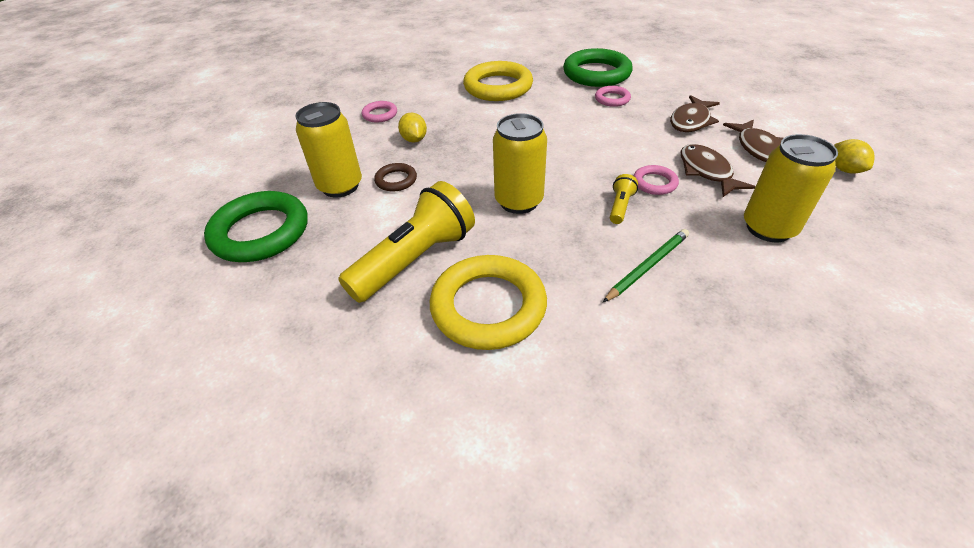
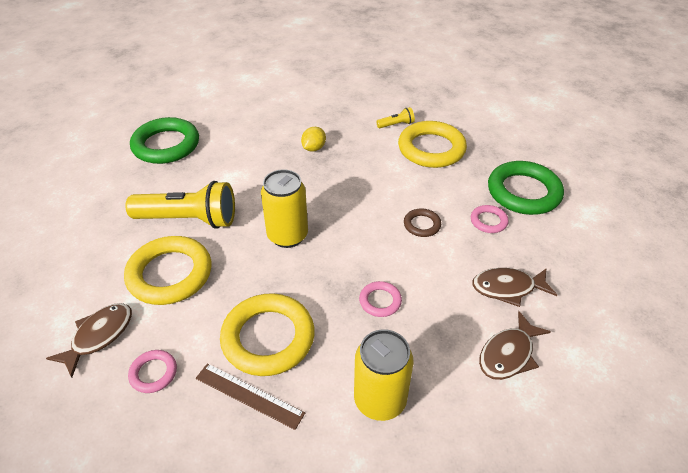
camera: 50 degrees right, 0 degrees up
yellow can [295,102,362,198] -> none
pink ring [362,101,397,122] -> pink ring moved to [128,350,177,393]
brown ring [374,163,417,191] -> brown ring moved to [404,208,441,237]
green pencil [603,229,689,302] -> yellow ring [220,293,315,376]
yellow flashlight [610,174,638,224] -> yellow flashlight moved to [376,107,415,128]
brown fish [680,144,755,197] -> brown fish moved to [46,303,132,378]
yellow lemon [834,139,875,174] -> none
none -> brown ruler [196,363,305,430]

